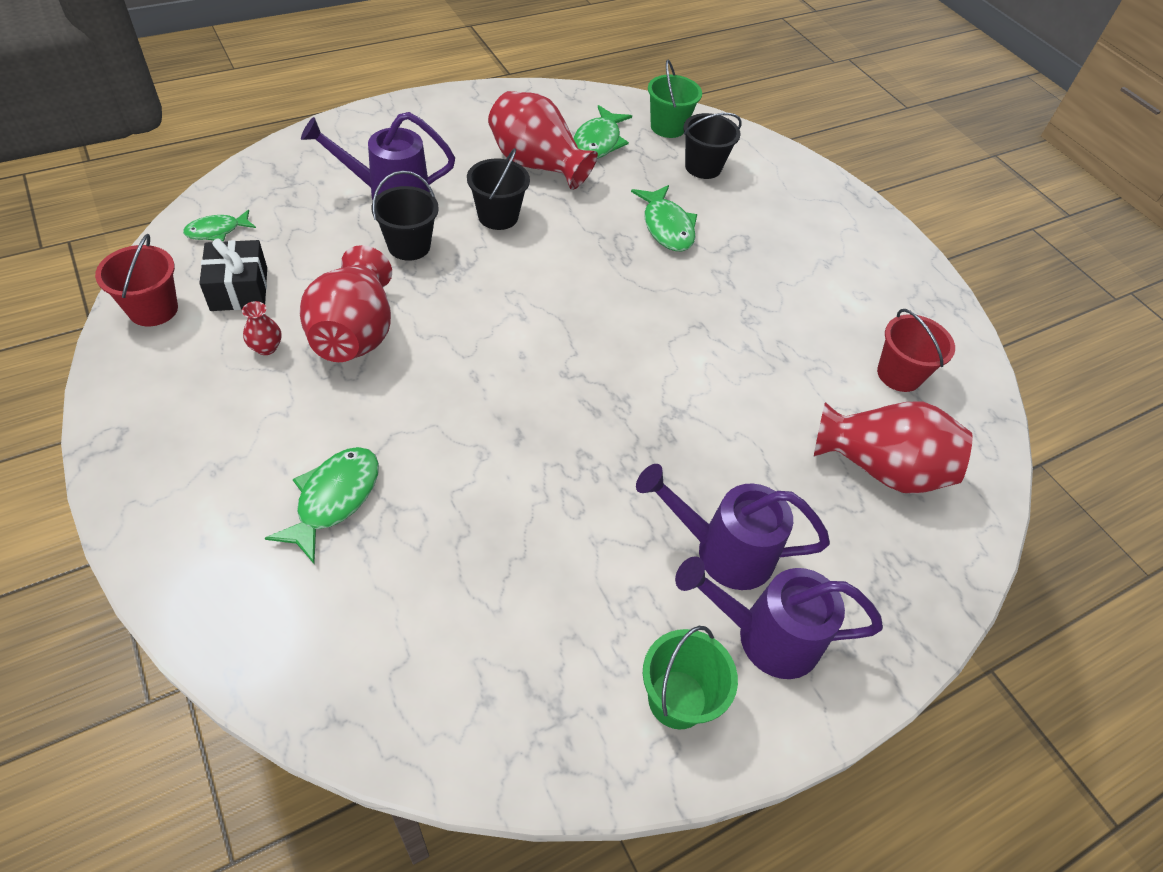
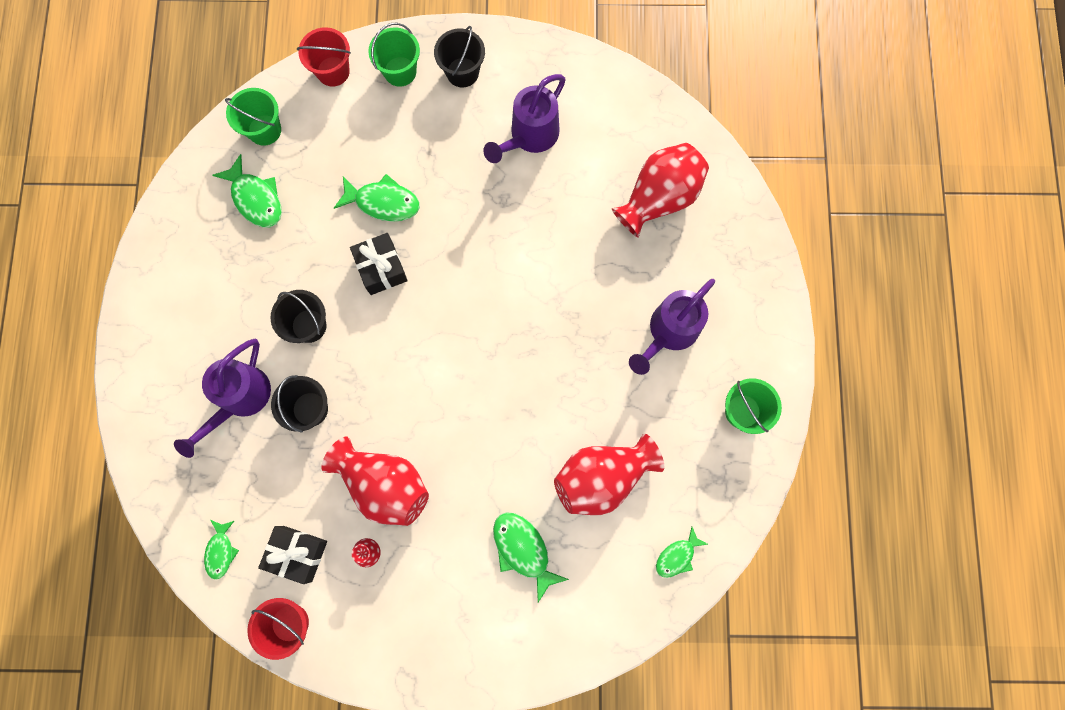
camera: 55 degrees left, 25 degrees up
red vase [488,91,598,190] -> red vase moved to [554,434,664,515]
purple watering can [675,556,883,679] -> purple watering can moved to [483,74,566,163]
black bucket [683,113,742,179] -> black bucket moved to [434,26,485,87]
red bucket [877,309,955,392] -> red bucket moved to [297,27,351,87]
none -> black gift [350,233,408,295]
none -> green bucket [368,23,420,87]
none -> green fish [656,527,709,578]

